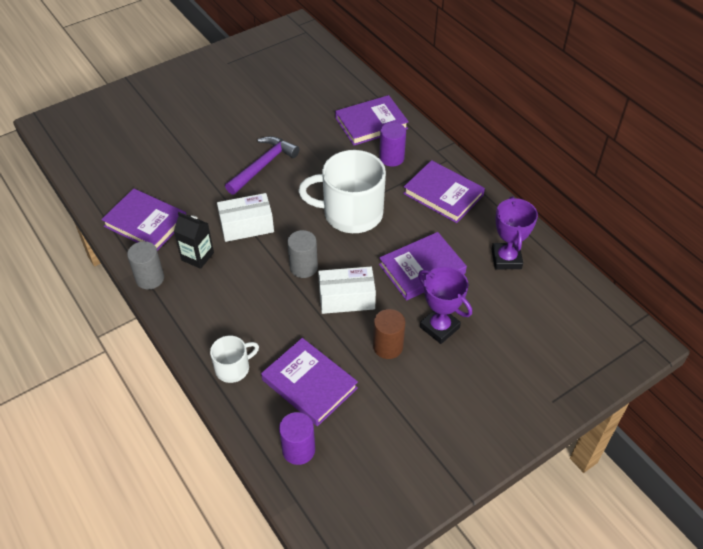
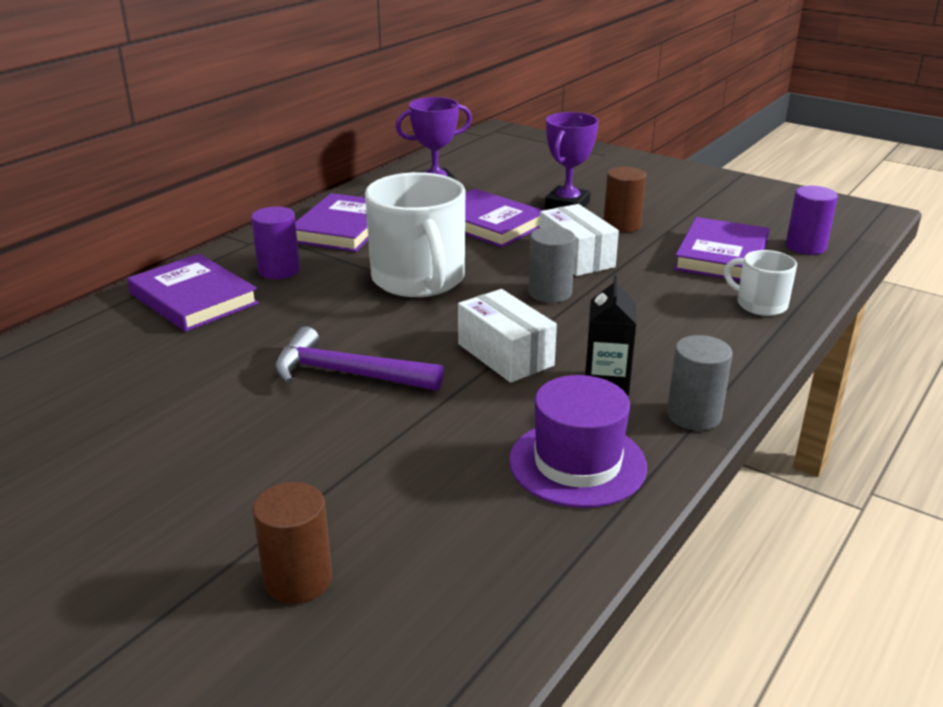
camera: 110 degrees left, 20 degrees down
purple book [101,188,186,251] -> purple hat [509,375,647,508]
none -> brown cylinder [252,482,332,604]

